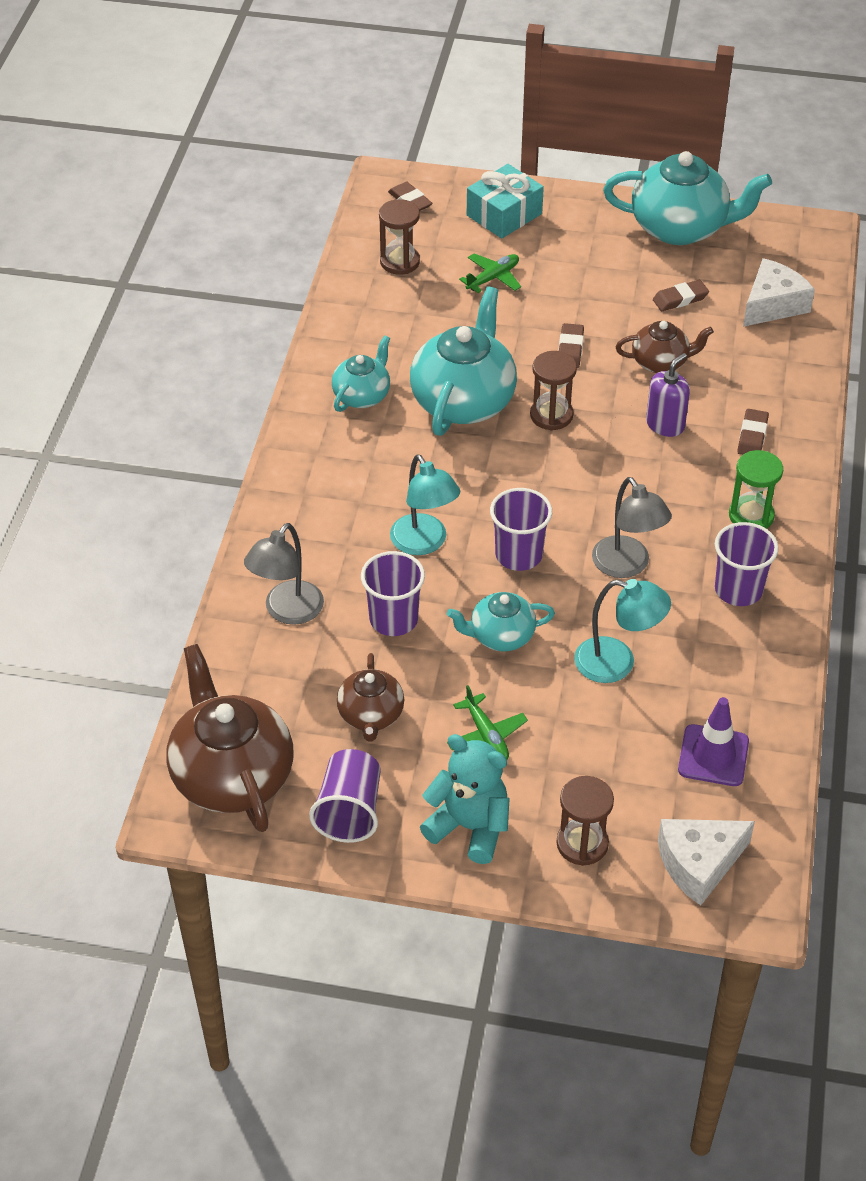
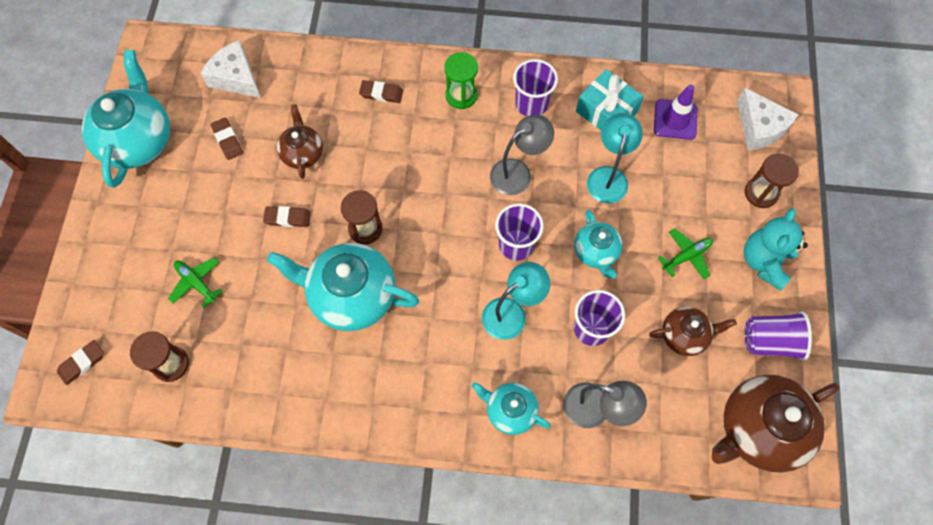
camera: 95 degrees left, 20 degrees up
turquoise teapot [332,335,390,412] -> turquoise teapot moved to [472,382,551,435]
turquoise gift [467,164,544,239] -> turquoise gift moved to [576,69,644,130]
purple soap dispenser [646,353,690,437] -> none

